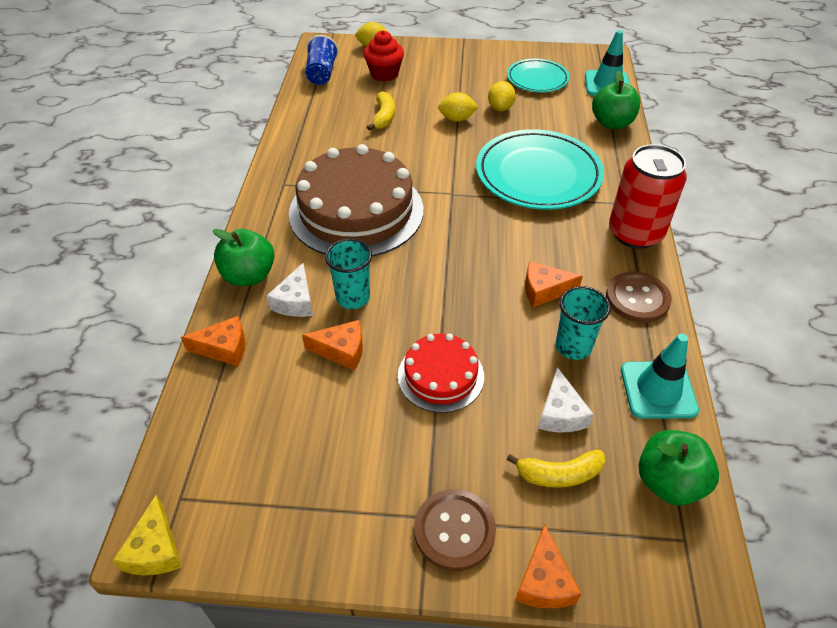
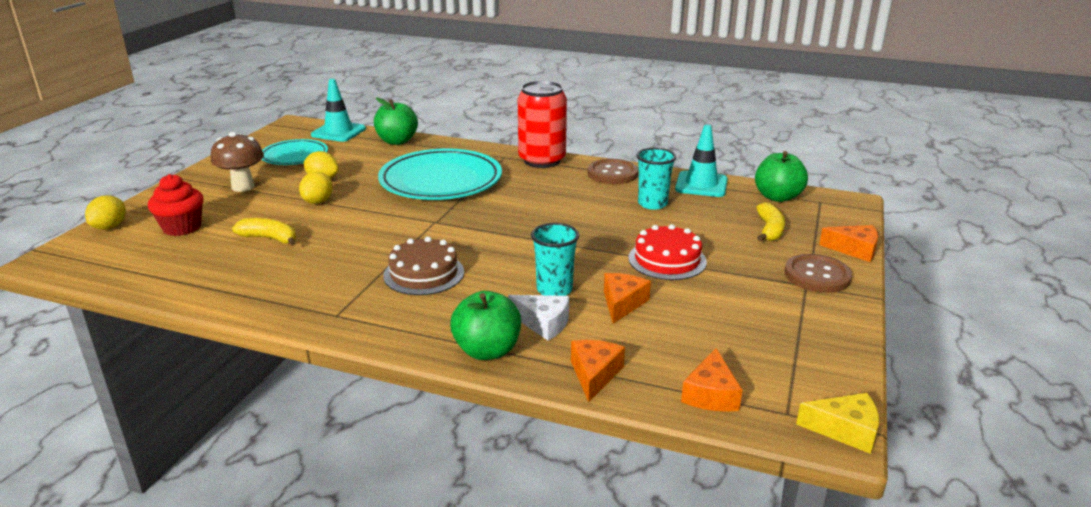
camera: 75 degrees left, 20 degrees down
brown cake [289,144,423,257] -> brown cake [383,237,464,295], size x0.52
blue cup [305,35,338,85] -> none
orange cheese [525,261,583,307] -> orange cheese moved to [681,348,742,412]
white cheese [538,367,594,433] -> none
none -> brown mushroom [211,132,264,192]

